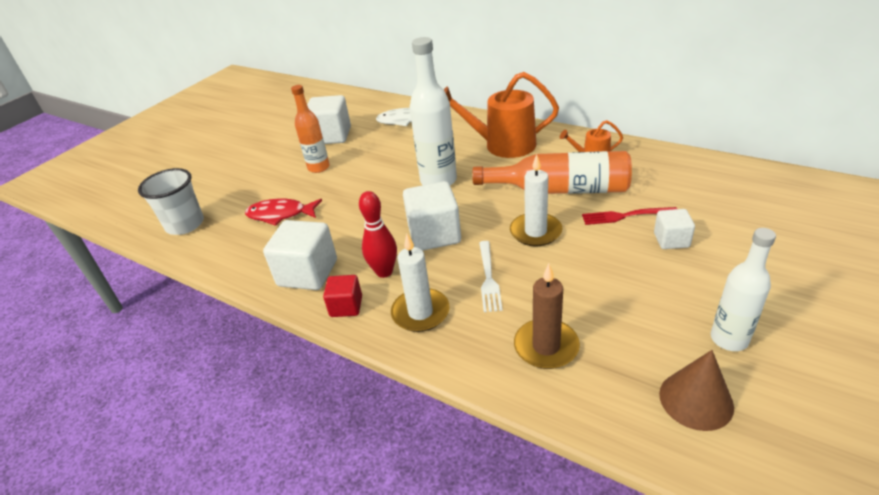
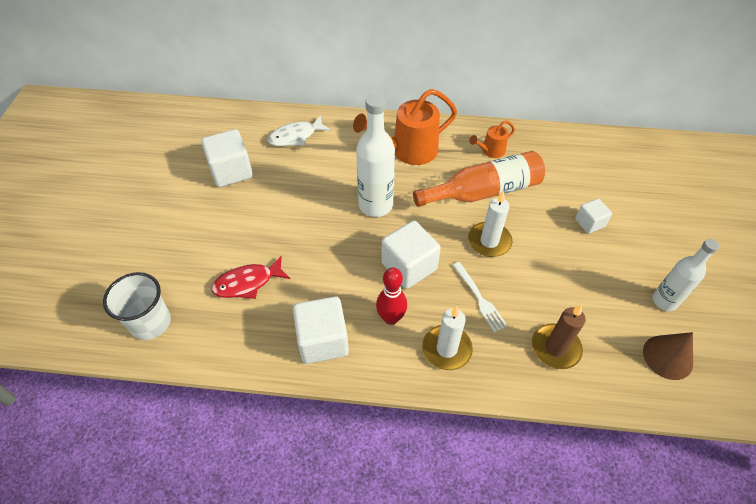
camera: 30 degrees left, 15 degrees up
orange bottle [291,85,330,173] -> none
red cube [323,275,362,317] -> none
red fork [582,207,677,225] -> none

